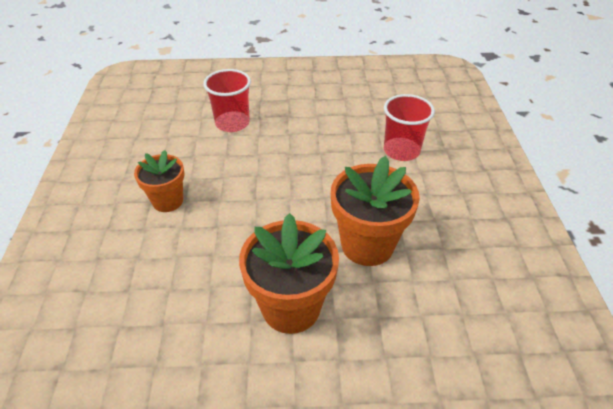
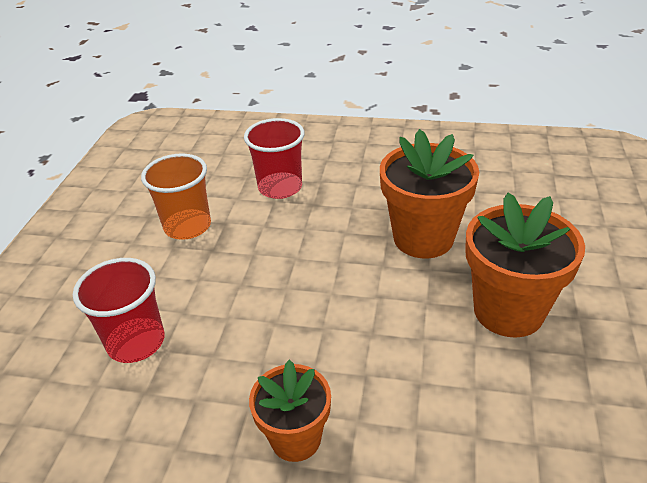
camera: 75 degrees left, 5 degrees down
none -> orange cup [141,153,211,240]

